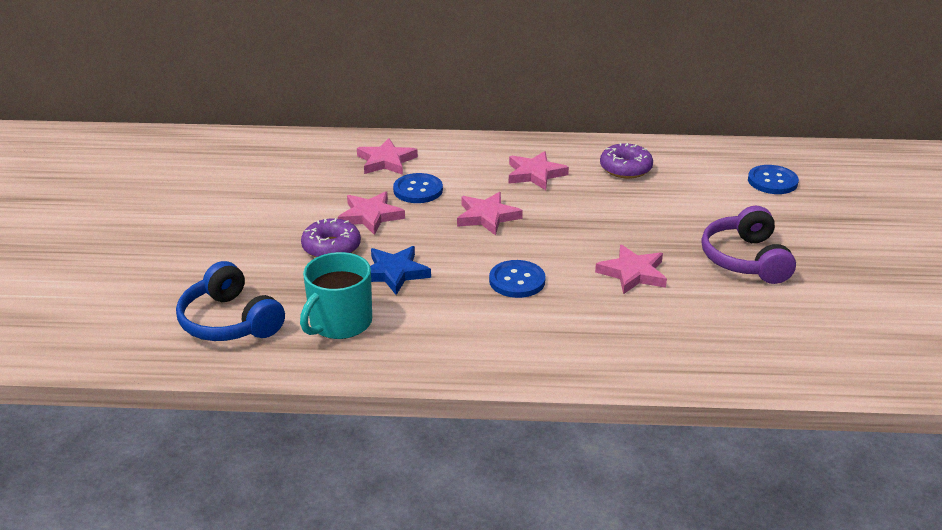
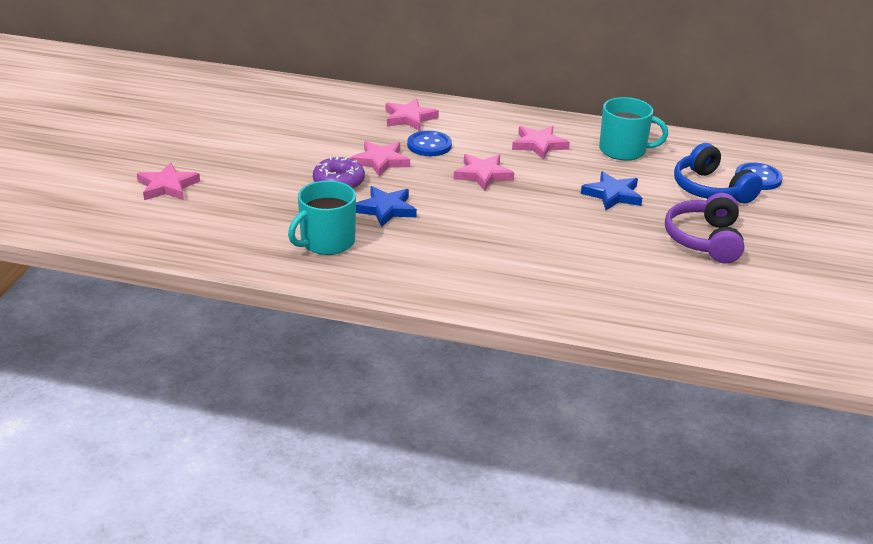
camera: 10 degrees right, 0 degrees up
blue headphones [176,261,285,341] -> blue headphones moved to [674,143,763,204]
blue button [489,260,546,298] -> none
pink star [595,244,667,294] -> pink star moved to [137,162,200,200]
purple donut [600,143,653,179] -> turquoise mug [599,97,668,161]
none -> blue star [581,171,642,210]

